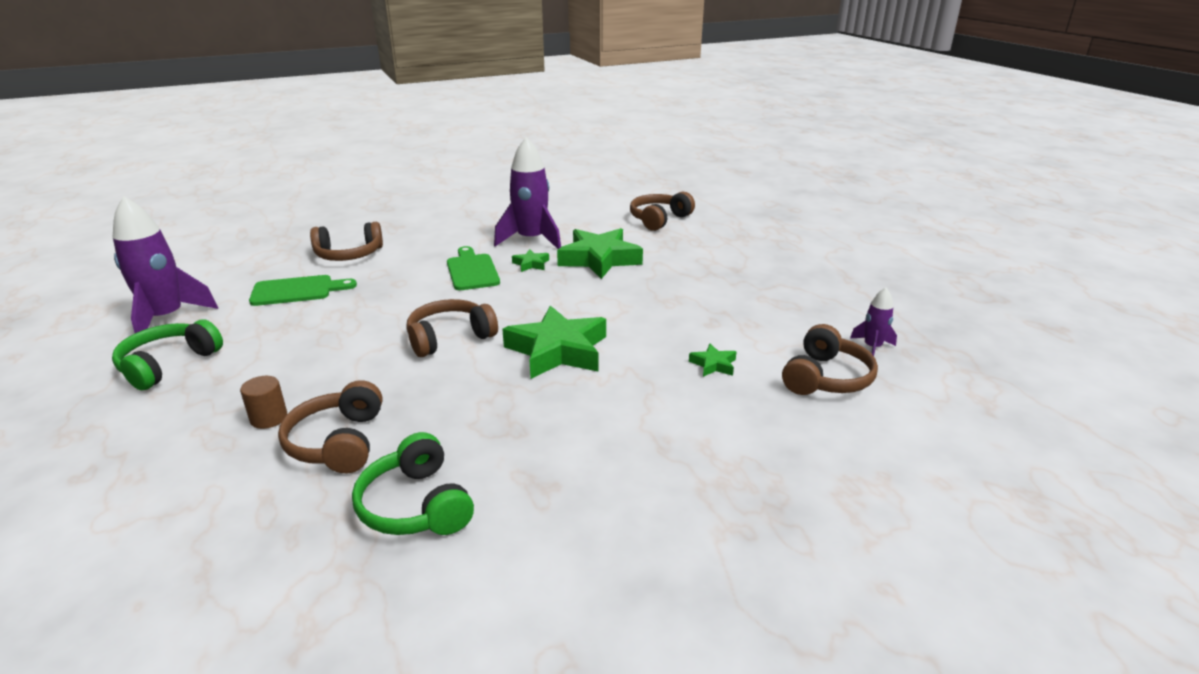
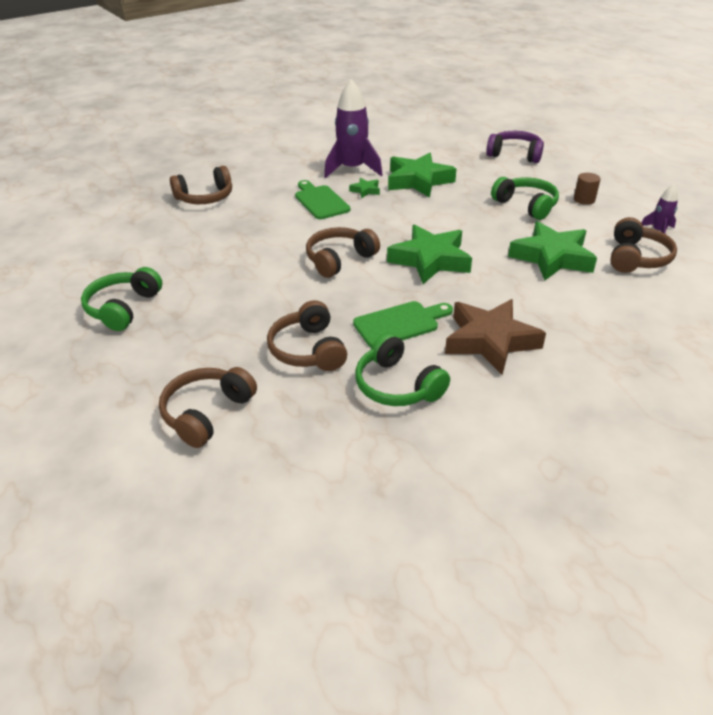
camera: 10 degrees left, 10 degrees up
purple rocket [113,196,218,333] -> none
brown cylinder [240,376,287,429] -> brown cylinder moved to [574,173,601,205]
green cutting board [249,275,357,306] -> green cutting board moved to [353,301,453,348]
brown headphones [630,192,695,231] -> brown headphones moved to [159,367,257,448]
green star [689,344,736,377] -> green star [508,221,597,280], size x2.27
none -> brown star [445,299,546,375]
none -> purple headphones [486,131,544,163]
none -> green headphones [491,177,559,220]

